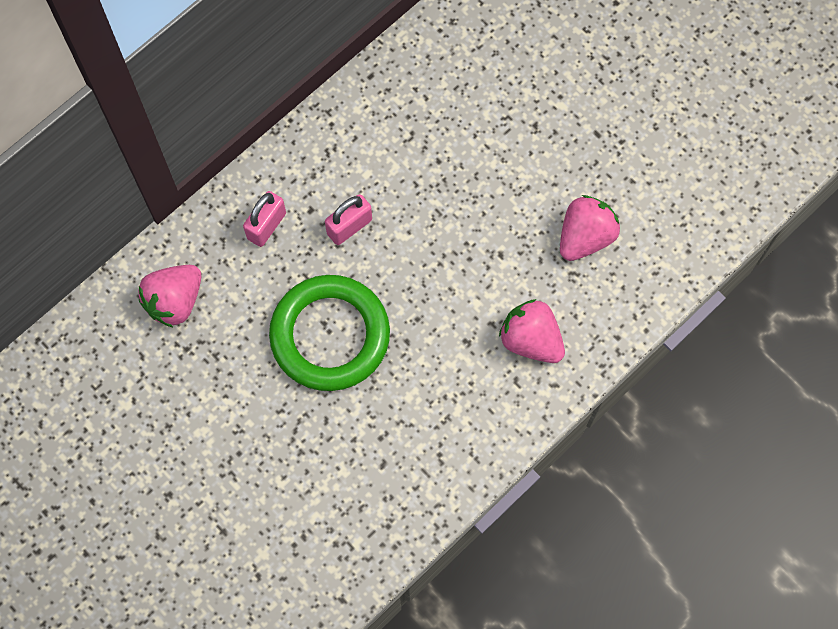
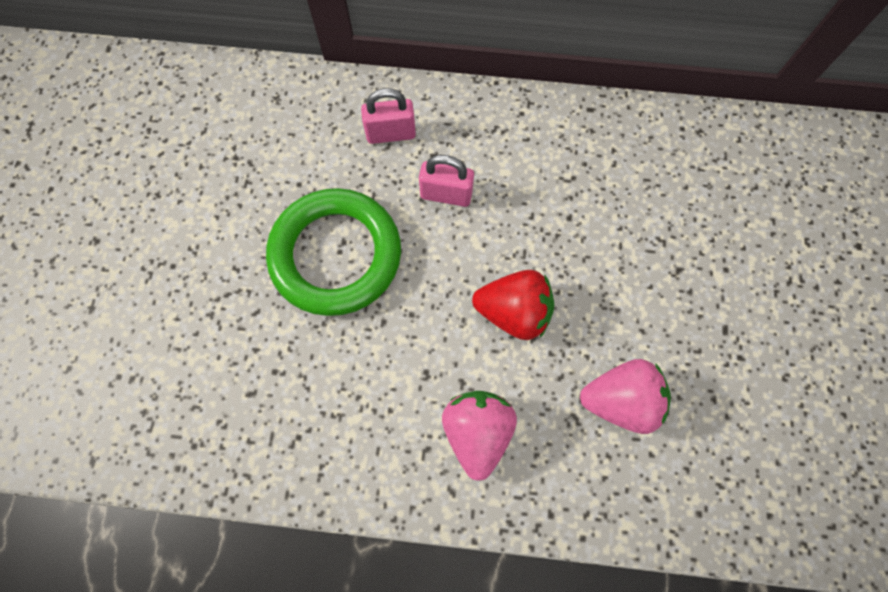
camera: 50 degrees right, 0 degrees up
pink strawberry [139,265,201,328] -> none
none -> red strawberry [472,270,555,340]

